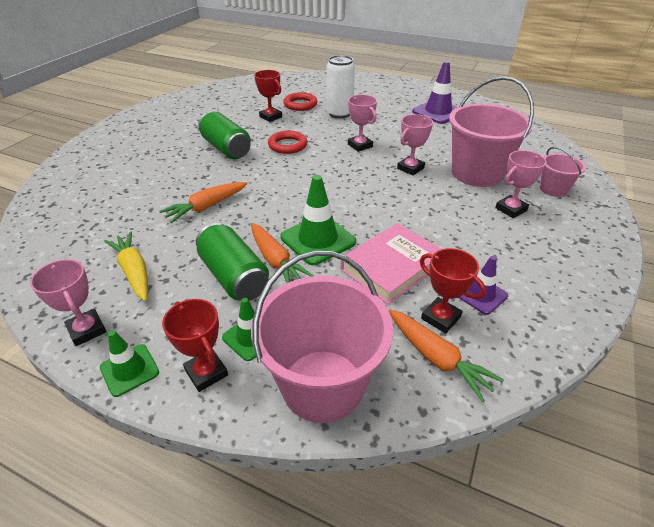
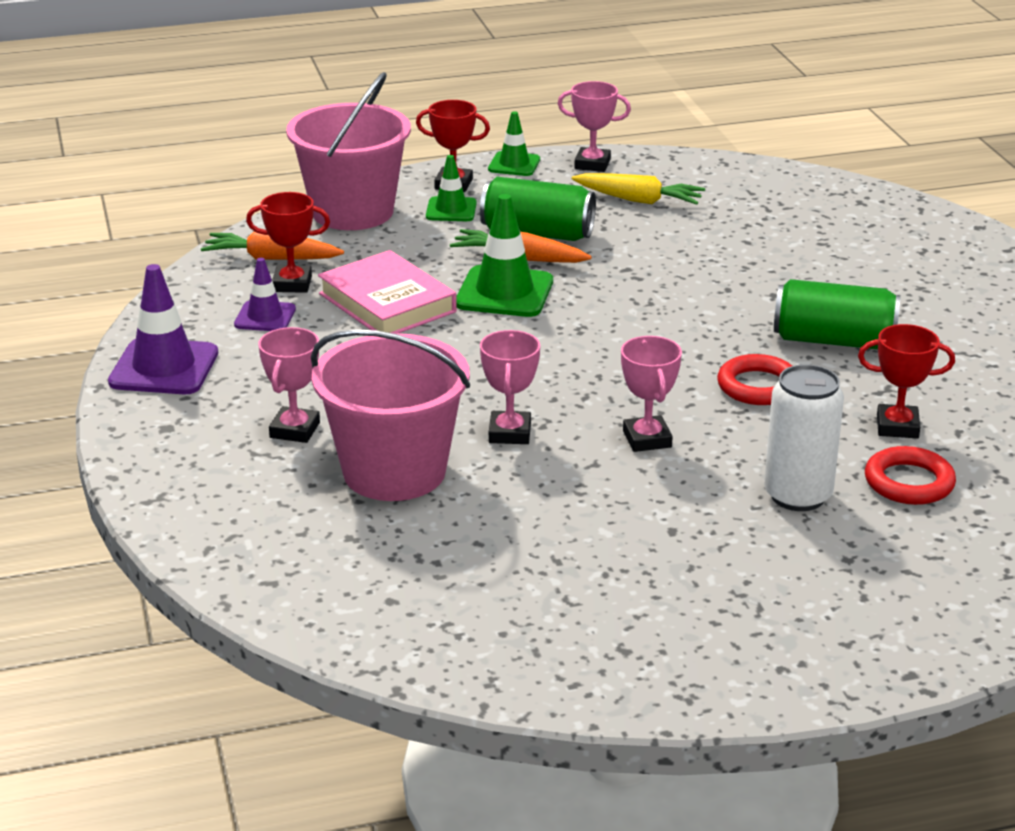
camera: 140 degrees right, 10 degrees down
orange carrot [159,182,248,223] -> none
pink book [341,223,441,304] -> pink book turned 45 degrees counterclockwise [318,250,457,333]
pink trophy [348,95,377,152] -> pink trophy turned 60 degrees clockwise [621,336,682,452]
purple traffic cone [412,61,457,124] -> purple traffic cone moved to [108,264,218,394]
pink bucket [540,147,586,197] -> none

